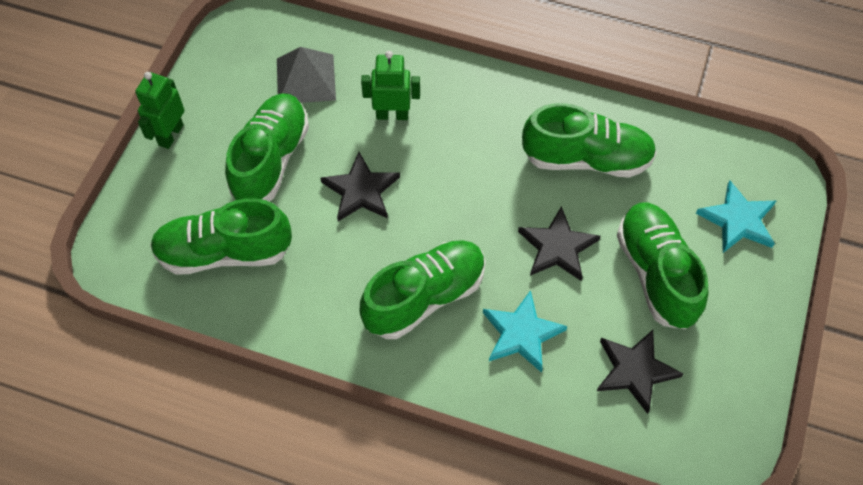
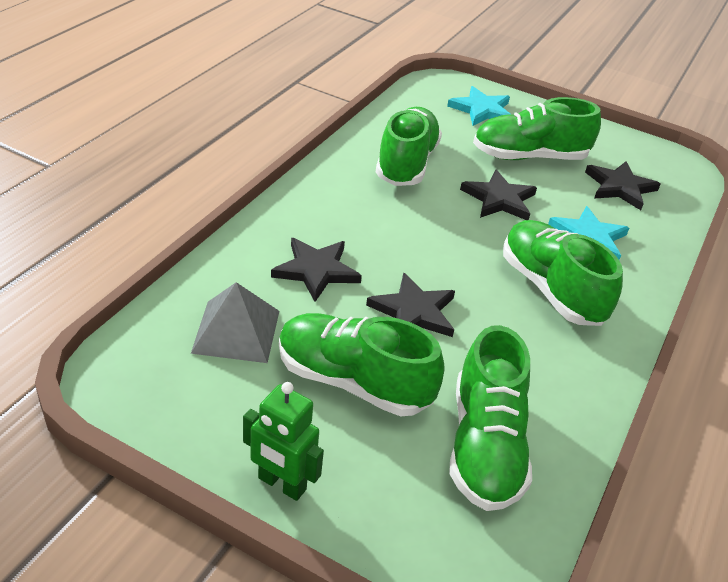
camera: 85 degrees left, 20 degrees down
green robot [361,51,420,120] -> black star [271,238,362,302]

